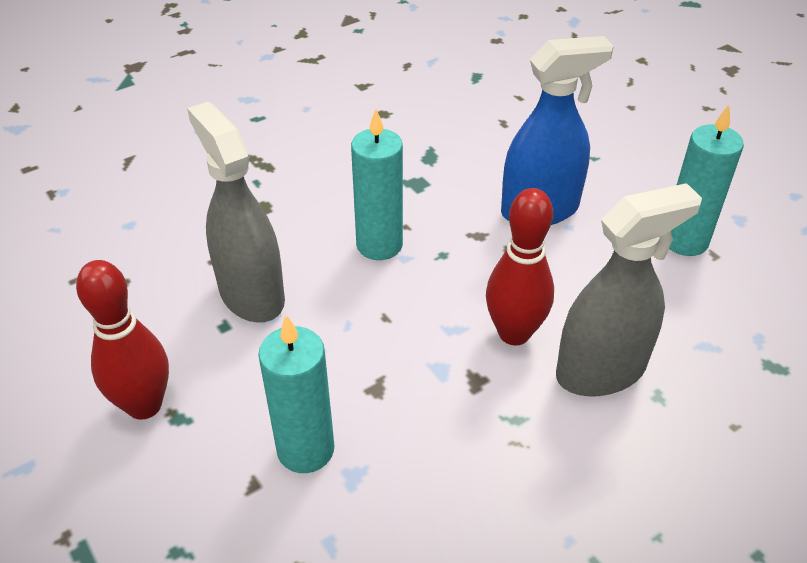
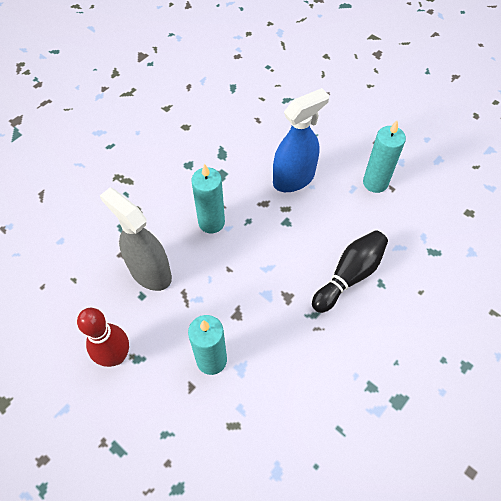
camera: 15 degrees left, 15 degrees up
red bowling pin [486,188,554,345] -> none
grey spray bottle [556,183,702,397] -> black bowling pin [312,230,388,313]

